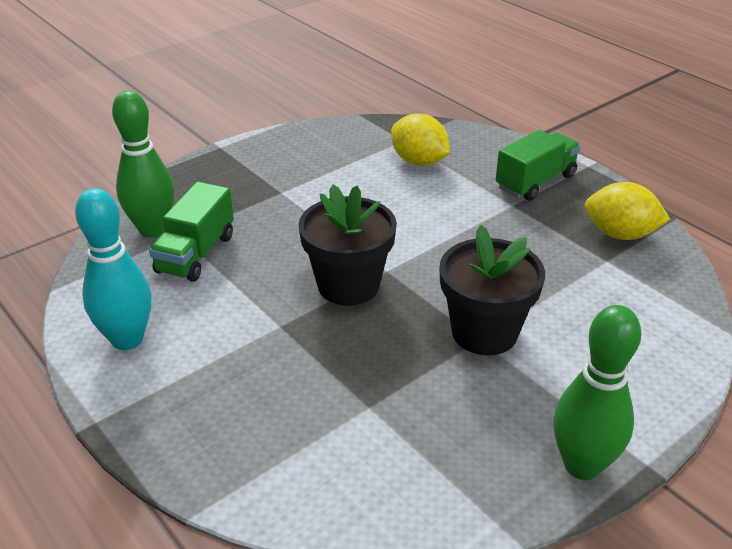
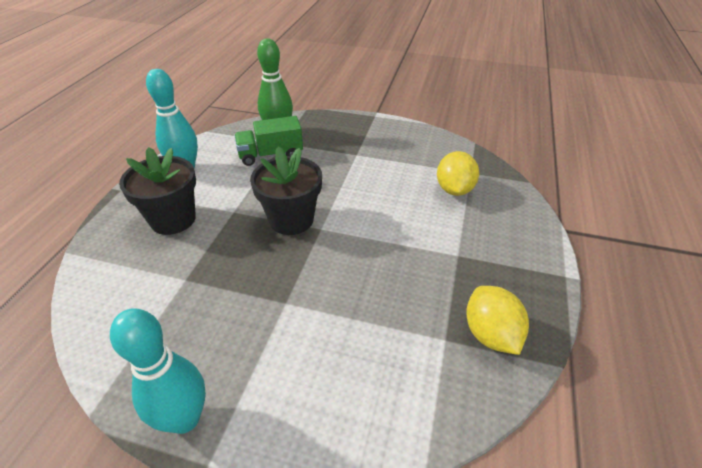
camera: 55 degrees right, 5 degrees up
black flower pot [439,225,545,355] -> black flower pot moved to [119,147,196,235]
green truck [496,130,581,201] -> none
green bowling pin [553,305,641,480] -> turquoise bowling pin [110,308,206,434]

